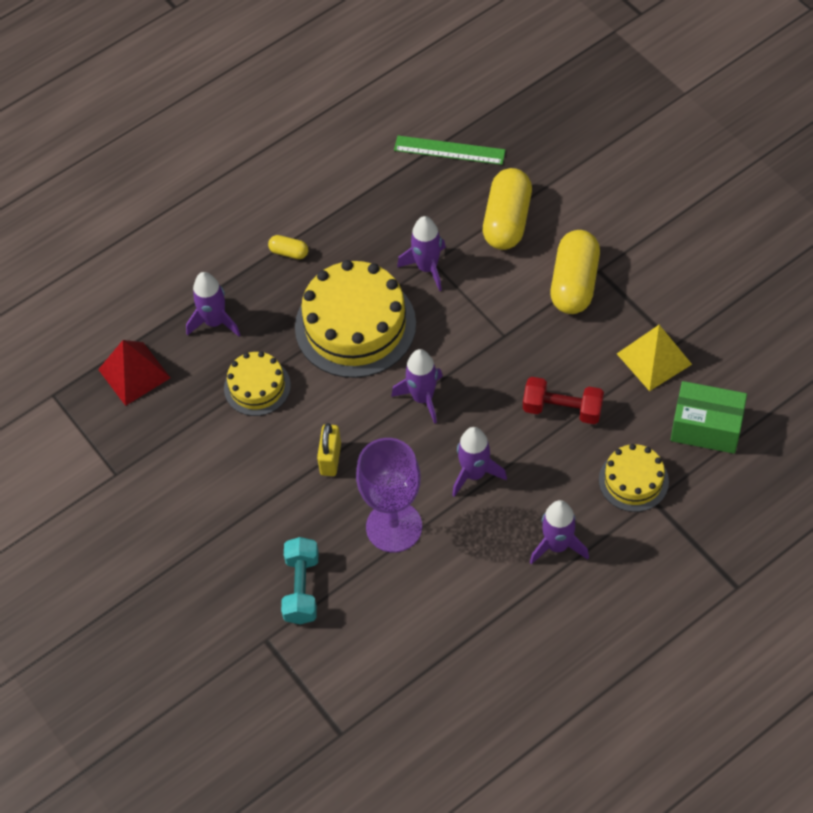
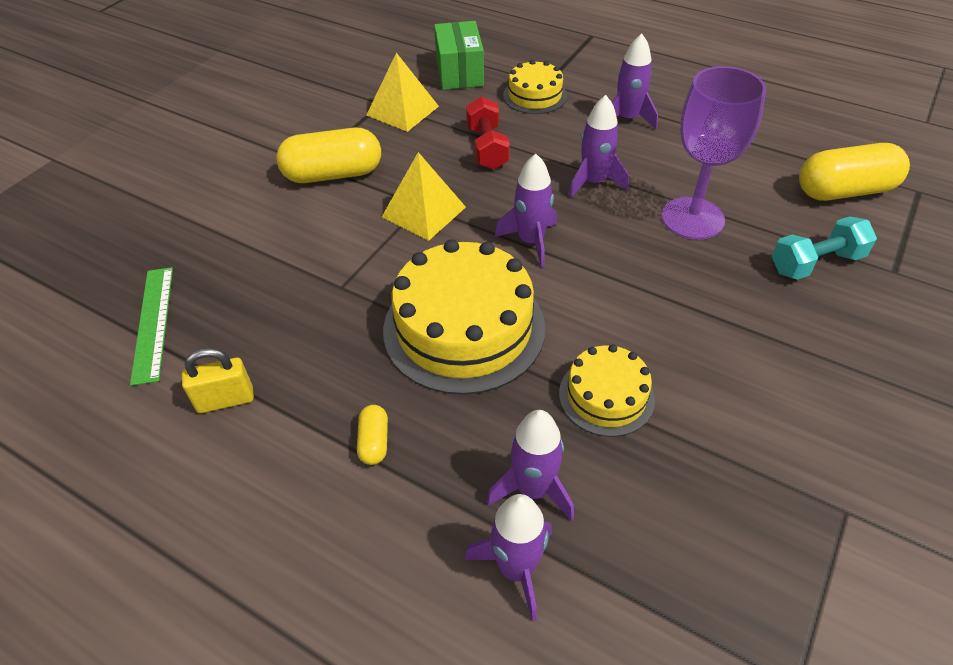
camera: 115 degrees left, 10 degrees down
red pyramid [98,340,170,406] -> none
yellow padlock [317,423,341,476] -> yellow padlock moved to [182,348,254,413]
purple rocket [397,216,446,291] -> purple rocket moved to [465,494,552,621]
yellow capsule [483,168,532,250] -> yellow capsule moved to [799,143,910,201]
none -> yellow pyramid [382,152,466,241]

